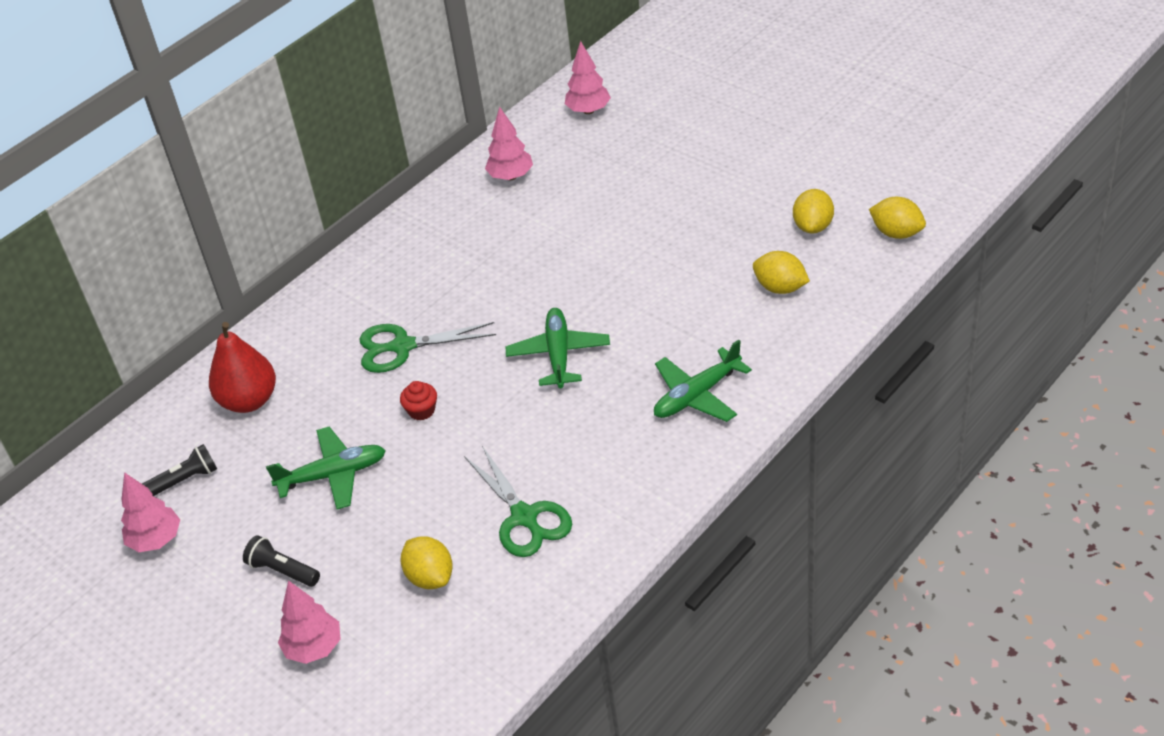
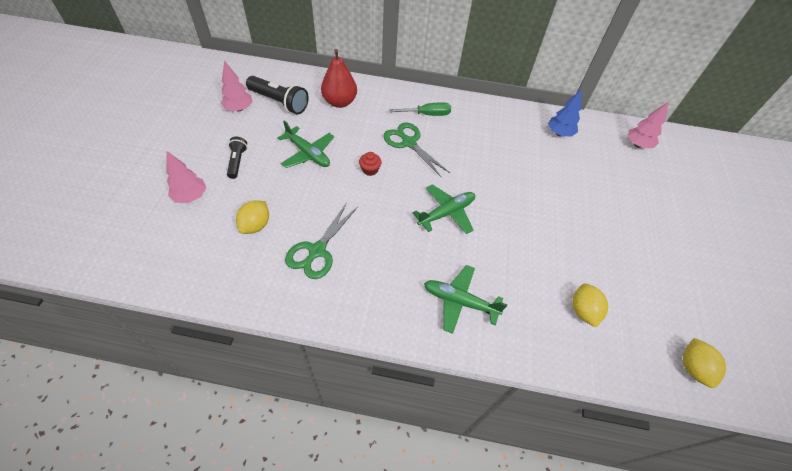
camera: 50 degrees right, 10 degrees up
black flashlight [142,444,217,496] -> black flashlight [246,76,309,114], size x1.70
pink tree [485,106,533,180] -> blue tree [548,89,582,137]
yellow lemon [793,189,834,233] -> none
none -> green screwdriver [389,102,451,116]

